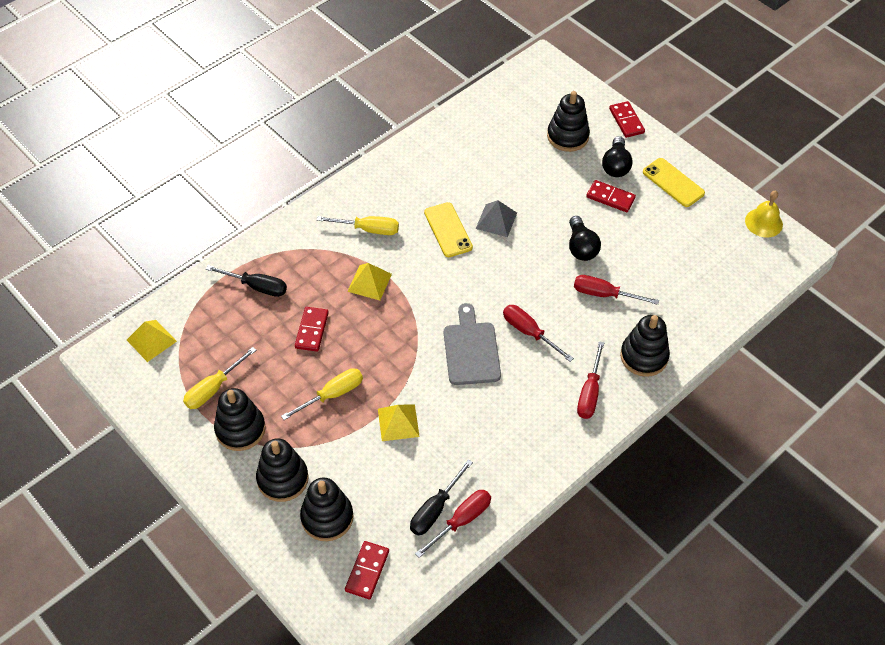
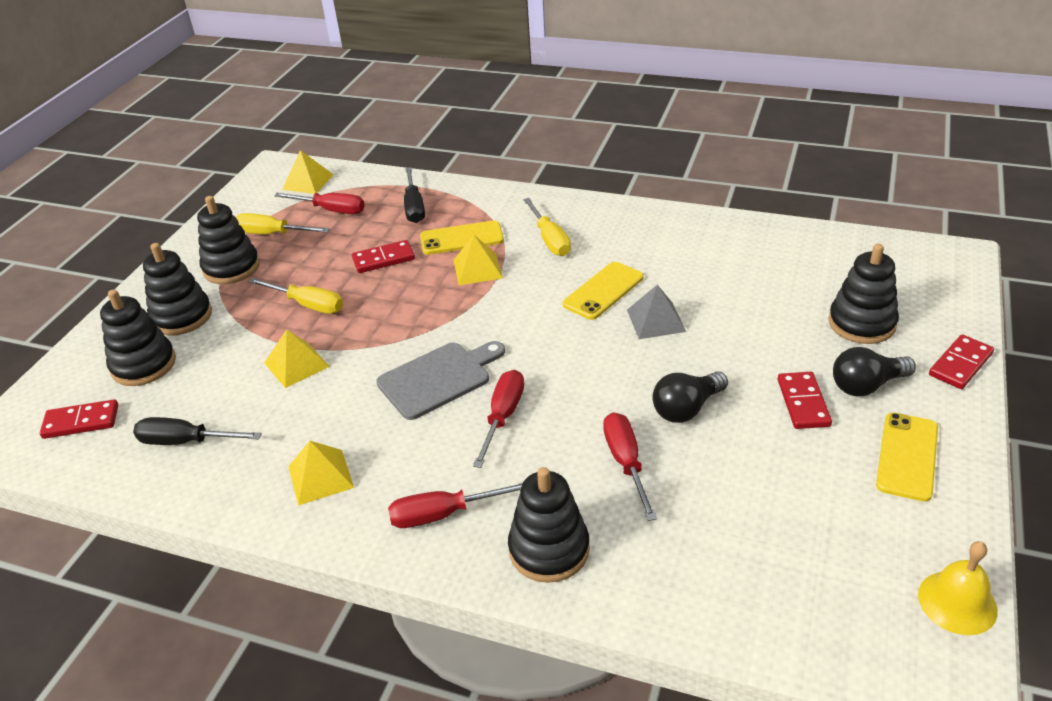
camera: 65 degrees right, 15 degrees down
red screwdriver [415,490,491,558] -> red screwdriver moved to [274,193,365,214]
none -> yellow pyramid [288,441,354,506]
none -> yellow phone [420,221,504,255]

